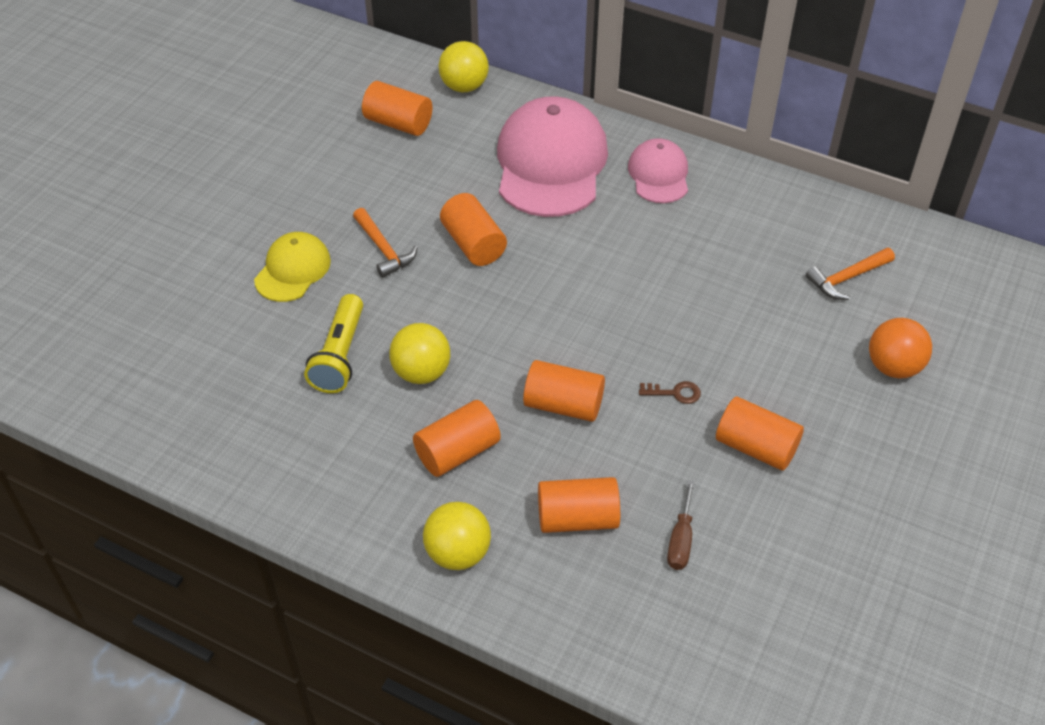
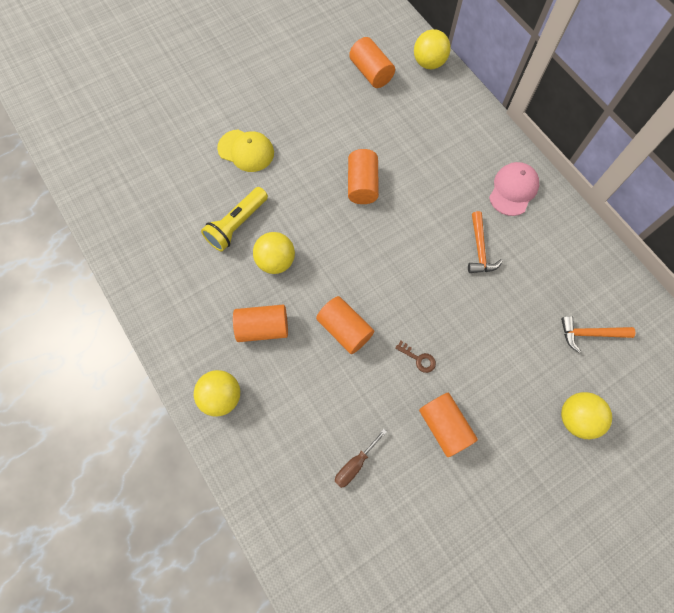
camera: 30 degrees right, 20 degrees up
yellow cap [254,232,331,302] -> yellow cap turned 60 degrees clockwise [217,129,274,172]
orange hammer [353,208,418,278] -> orange hammer moved to [468,211,503,273]
pink cap [497,96,608,217] -> none
orange cylinder [538,477,620,533] -> none
orange ball [869,318,932,378] -> yellow ball [561,392,612,439]

